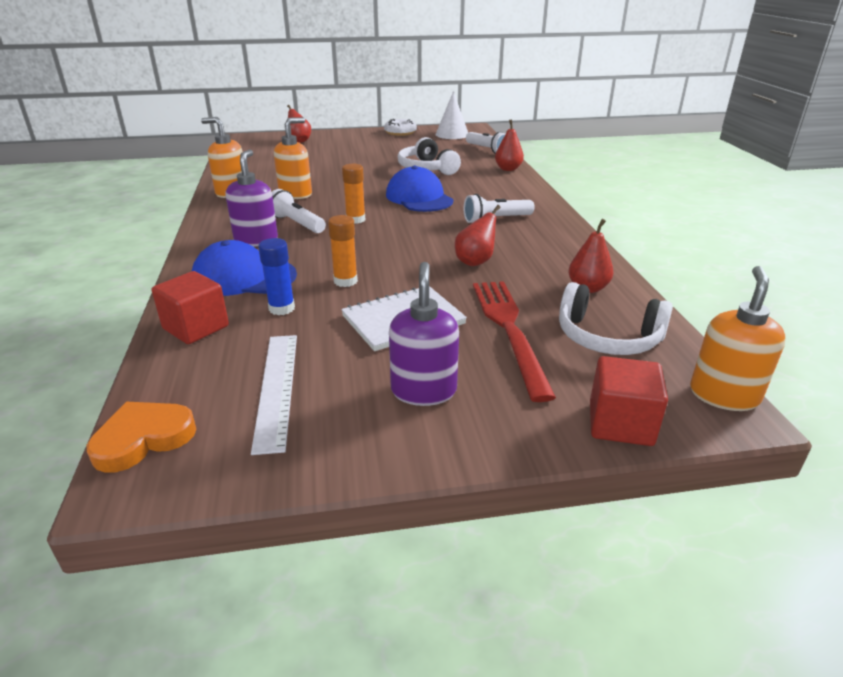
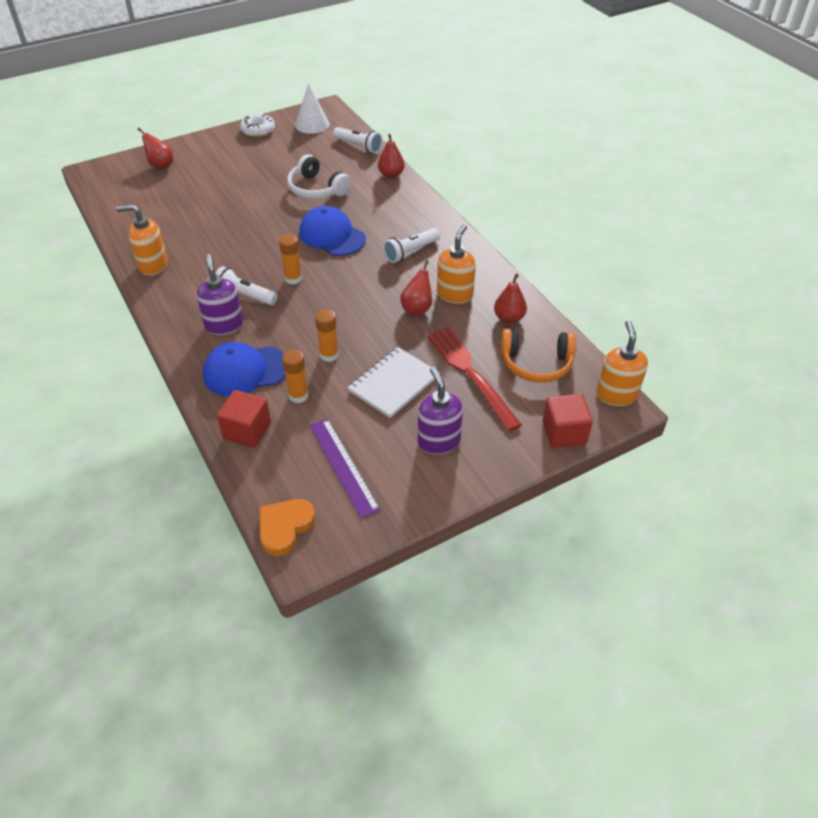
camera: 20 degrees left, 15 degrees up
white ruler [251,335,297,455] -> purple ruler [310,419,380,518]
blue glue stick [258,238,295,315] -> orange glue stick [282,349,309,403]
orange soap dispenser [274,117,312,199] -> orange soap dispenser moved to [437,224,476,304]
white headphones [559,282,673,355] -> orange headphones [501,329,576,383]

